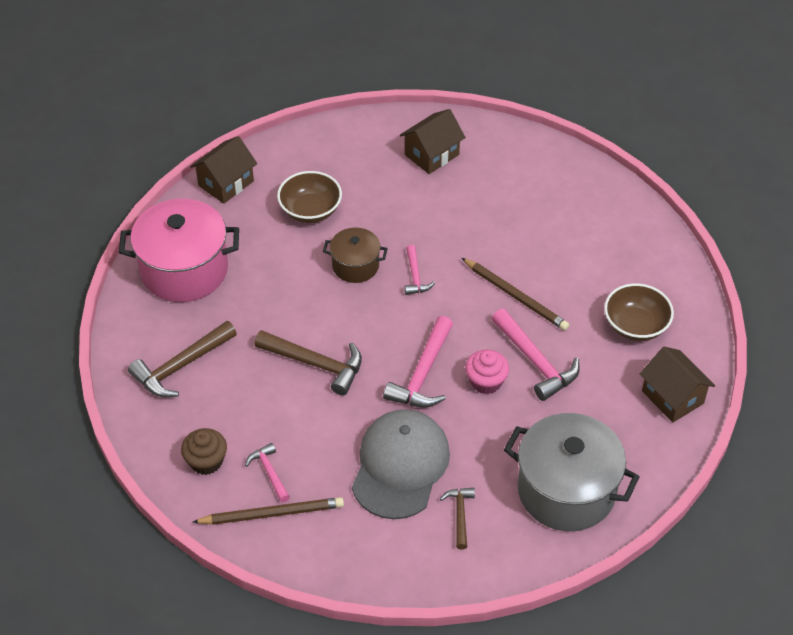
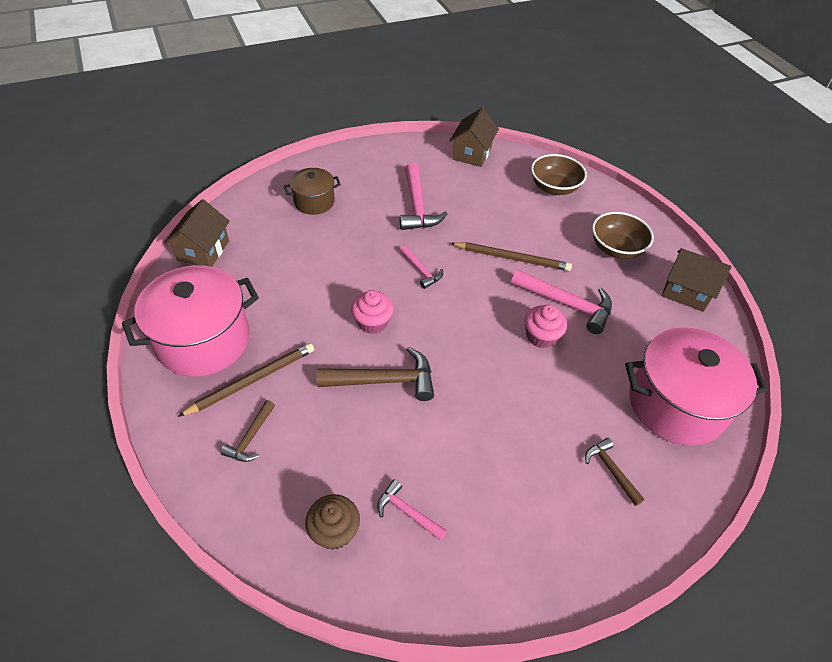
camera: 30 degrees left, 0 degrees up
brown hammer [128,321,237,398] -> brown hammer [220,400,275,462], size x0.56
brown pencil [193,497,344,525] -> brown pencil moved to [178,343,314,417]
brown bowl [277,171,342,223] -> brown bowl moved to [531,154,587,195]
brown pot [323,228,388,283] -> brown pot moved to [284,168,341,215]
grey cap [352,409,450,519] -> none
pink hammer [383,316,453,408] -> pink hammer moved to [400,163,447,230]
brown house [400,109,465,174] -> brown house moved to [450,108,499,167]
grey pot [504,413,639,531] -> pink pot [625,327,768,446]
none -> pink cupcake [351,290,394,334]

